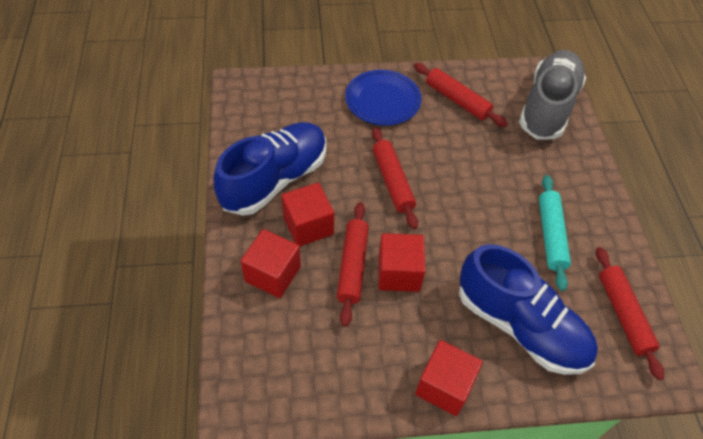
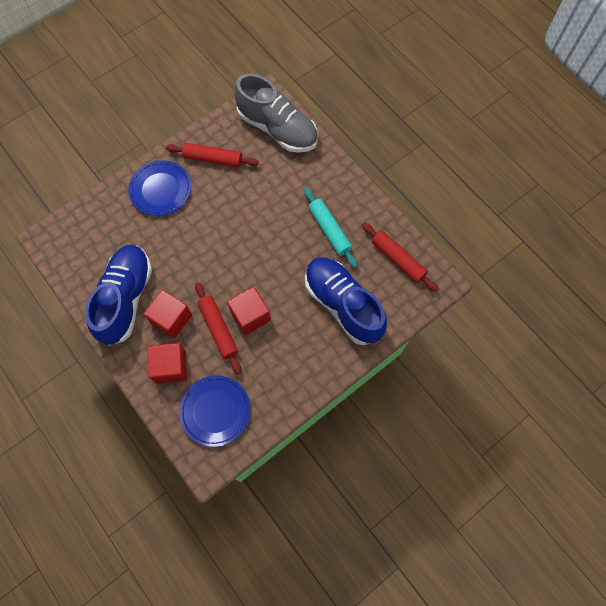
camera: 30 degrees left, 15 degrees up
red rolling pin [372,127,418,229] -> none
red cube [415,340,483,416] -> none
blue shoe [459,244,598,375] -> blue shoe turned 135 degrees counterclockwise [305,257,387,345]
grey shoe [519,50,586,140] -> grey shoe turned 135 degrees clockwise [234,74,318,153]
none -> blue plate [179,375,251,447]

